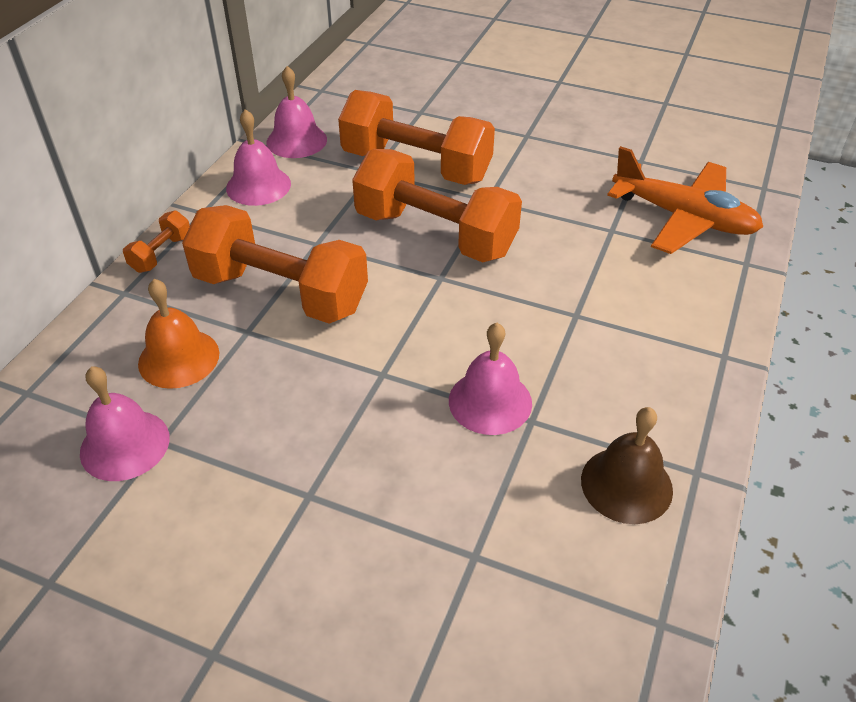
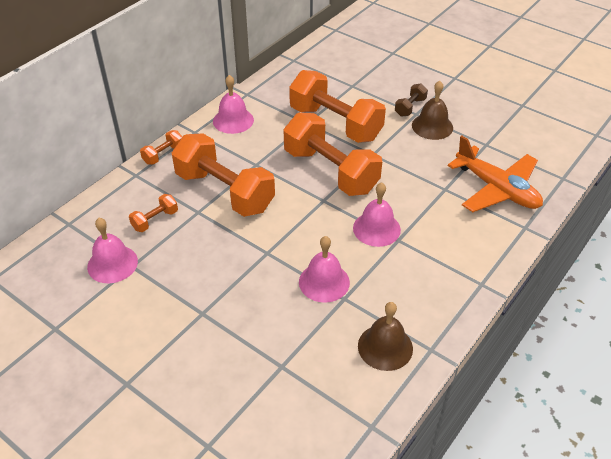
camera: 15 degrees right, 0 degrees up
orange bell [138,279,219,389] -> orange dumbbell [129,194,178,232]
pink bell [266,66,327,158] -> pink bell moved to [353,182,401,247]
none -> brown dumbbell [395,83,428,117]
none -> brown bell [412,81,453,140]

